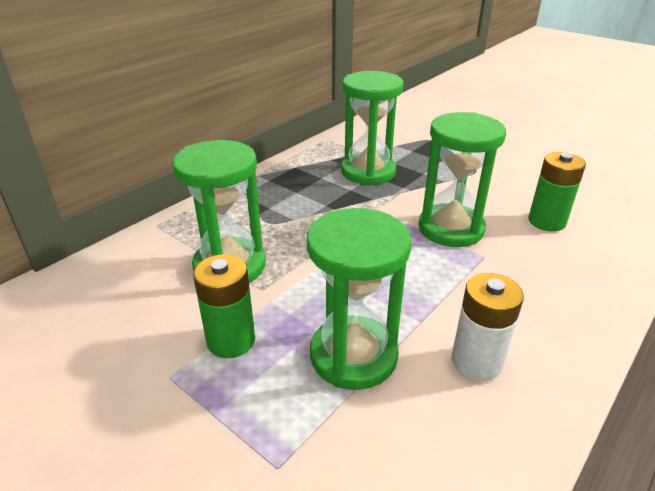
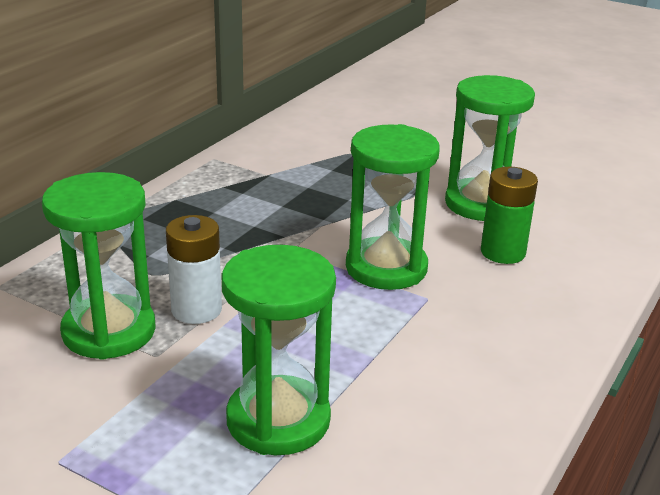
camera: 10 degrees left, 5 degrees down
green battery [193,254,255,358] -> none
green hourglass [341,71,404,185] -> green hourglass moved to [445,75,535,221]
white battery [452,273,524,381] -> white battery moved to [166,215,222,324]

